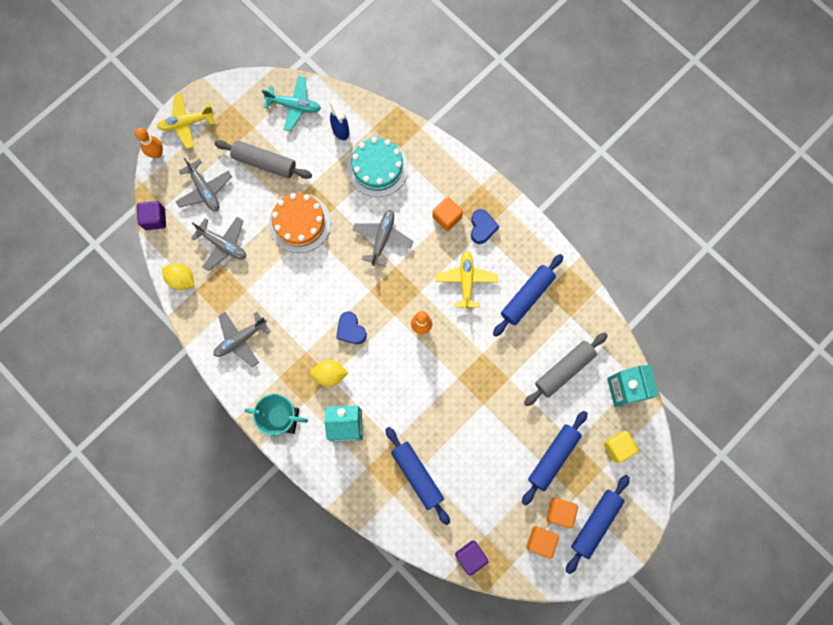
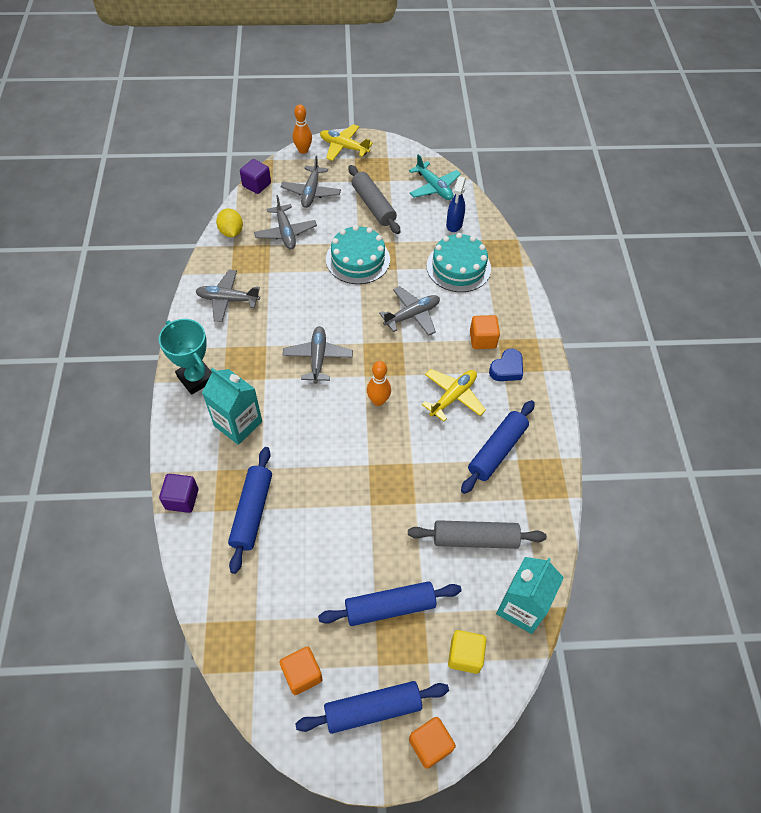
camera: 40 degrees right, 20 degrees down
orange cake [269,193,331,253] -> turquoise cake [326,225,390,284]
yellow lemon [310,360,348,387] -> none
blue heart [336,312,367,344] -> grey plane [283,326,353,384]
purple cube [455,540,489,576] -> purple cube moved to [159,474,198,513]
blue rolling pin [493,254,563,337] -> blue rolling pin turned 45 degrees counterclockwise [461,400,535,494]
orange cube [546,498,578,528] -> orange cube moved to [409,717,456,769]

